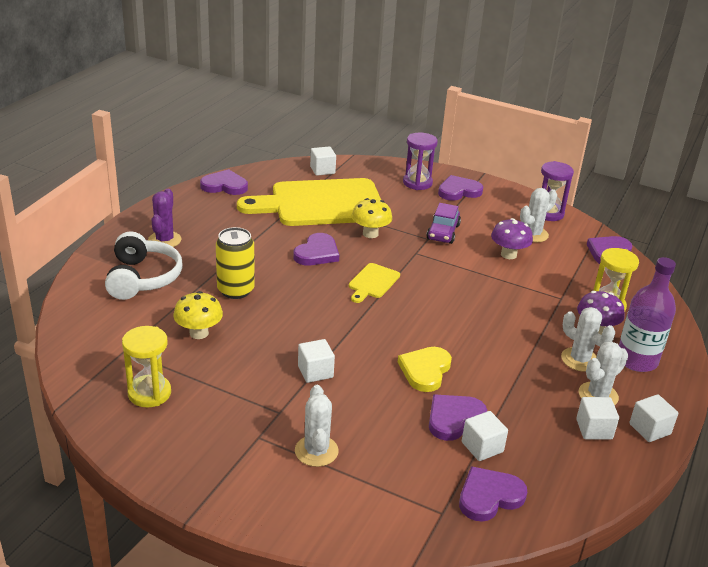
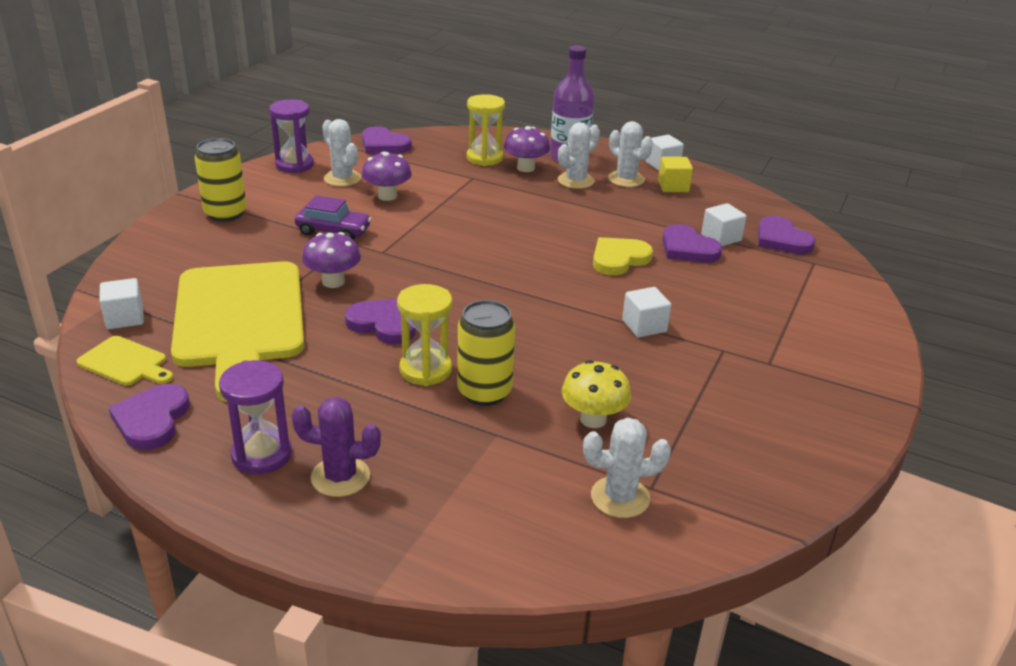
camera: 90 degrees left, 0 degrees up
white headphones [105,231,183,300] -> none
yellow hourglass [122,326,171,407] -> yellow hourglass moved to [397,284,452,386]
white cactus [295,385,339,467] -> white cactus moved to [583,417,671,518]
yellow cutting board [349,263,400,303] -> yellow cutting board moved to [77,336,173,386]
yellow mushroom [352,198,392,238] -> purple mushroom [302,232,361,288]
yellow heart [398,347,452,392] -> yellow heart turned 120 degrees clockwise [593,237,653,275]
purple hourglass [403,132,438,190] -> purple hourglass moved to [219,360,292,474]
purple heart [438,175,483,201] -> yellow can [195,138,247,222]
white cube [576,397,619,440] -> yellow cube [658,157,693,192]

